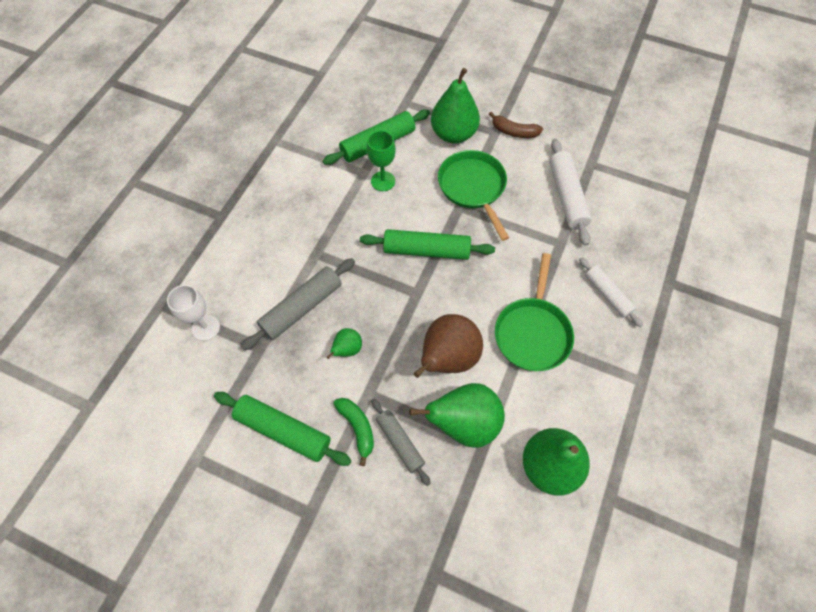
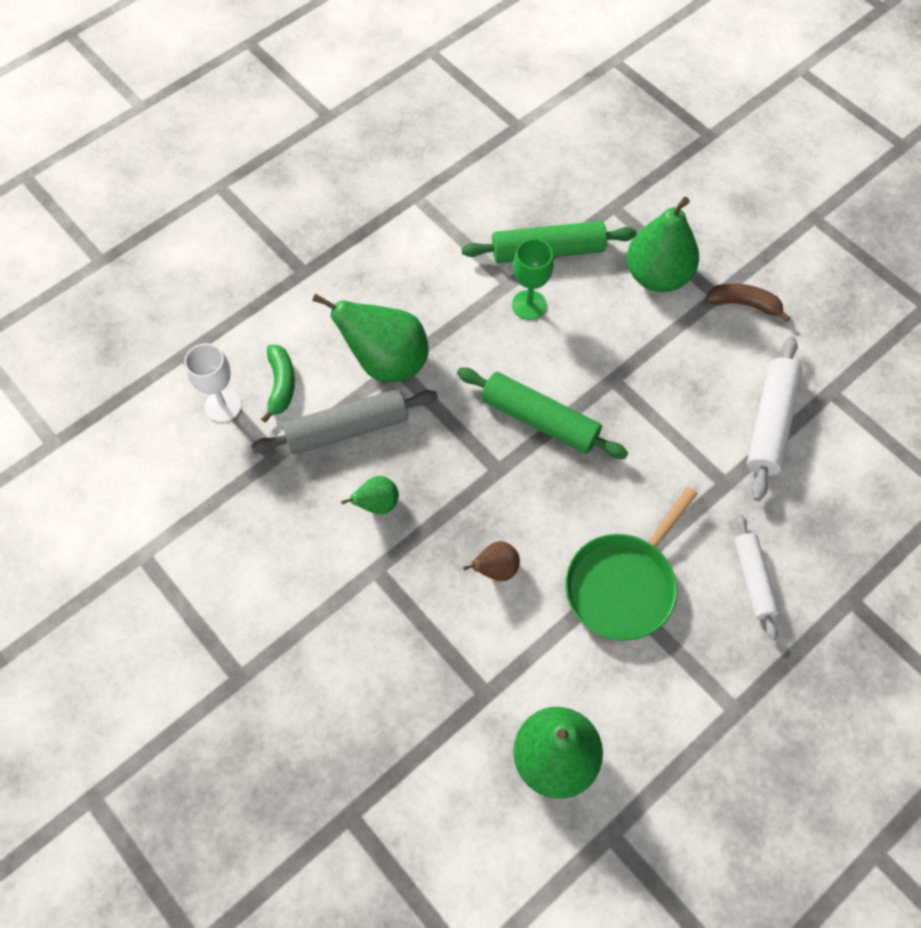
camera: 25 degrees right, 0 degrees up
green rolling pin [214,392,351,466] -> none
green banana [333,398,374,466] -> green banana moved to [261,345,295,423]
grey rolling pin [371,399,431,486] -> none
green pear [409,383,505,448] -> green pear moved to [312,293,429,382]
brown pear [414,314,483,378] -> brown pear [463,541,520,581], size x0.49
green pan [438,150,509,241] -> none
brown banana [489,112,543,138] -> brown banana turned 150 degrees clockwise [705,283,790,322]

